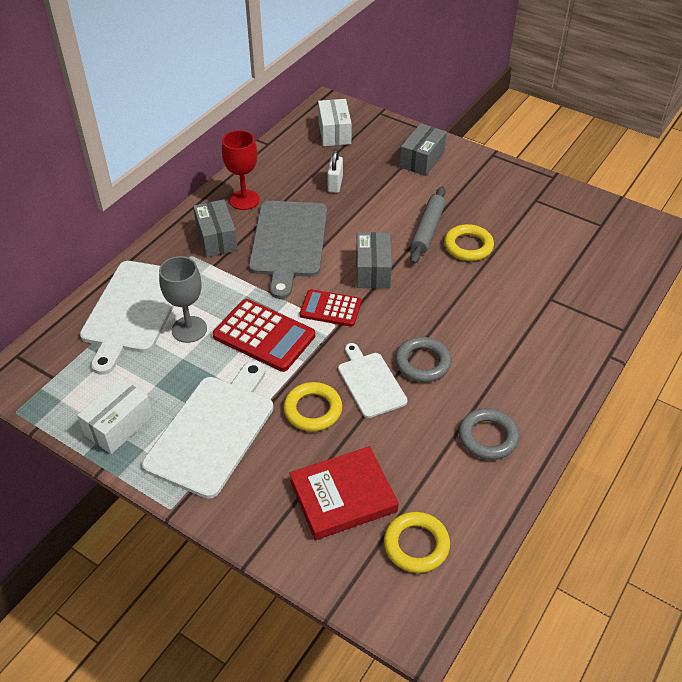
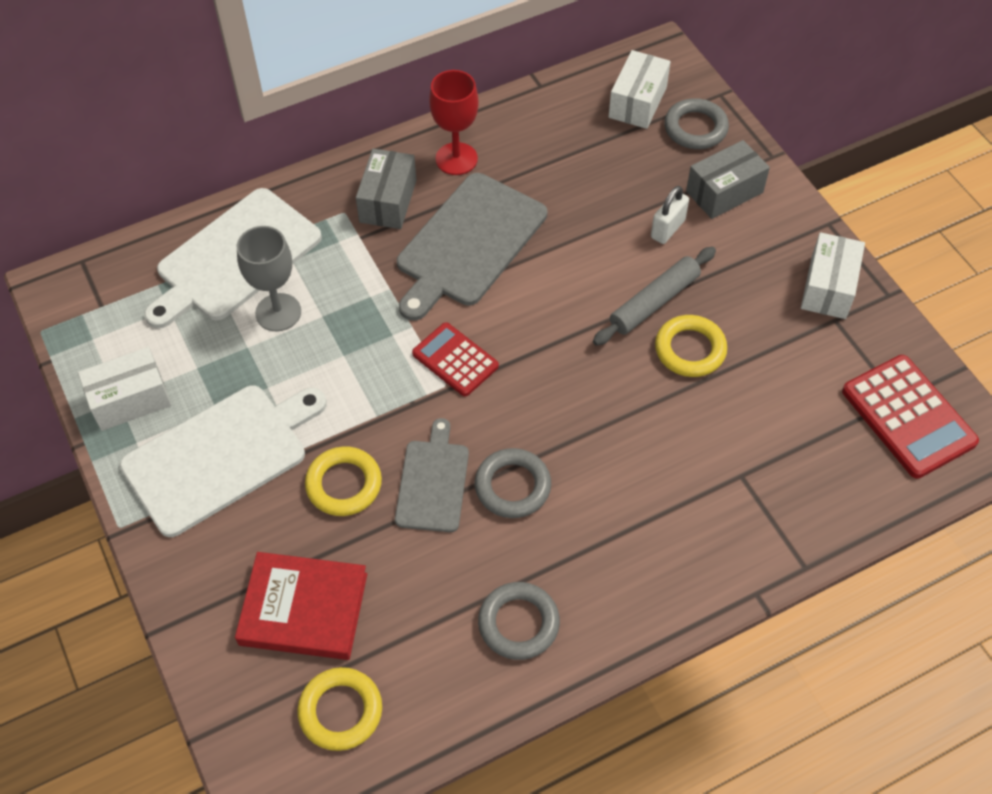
camera: 30 degrees right, 10 degrees up
red calculator [213,299,315,372] -> red calculator moved to [842,355,979,479]
white padlock [327,149,343,193] -> white padlock moved to [651,186,689,244]
white cutting board [338,343,408,418] -> grey cutting board [395,418,469,532]
grey box [356,232,392,288] -> none
none -> grey ring [664,98,729,149]
none -> white box [801,232,865,319]

